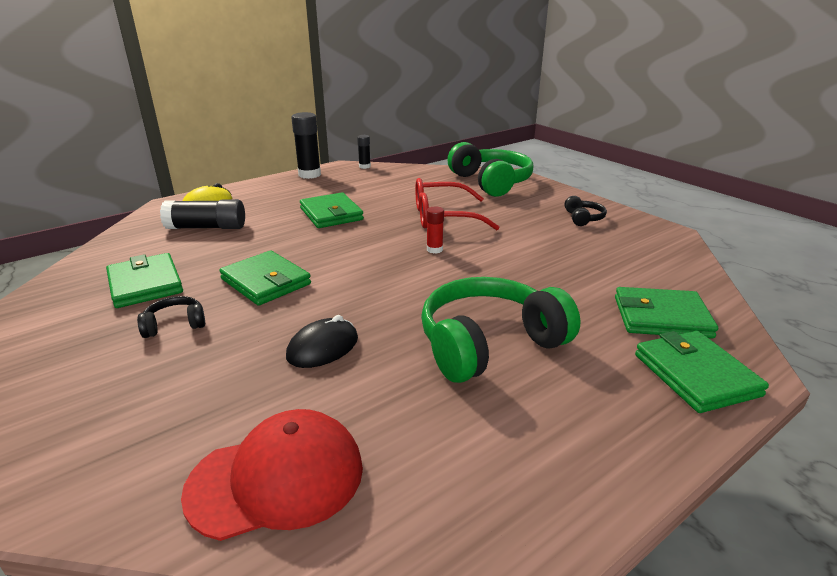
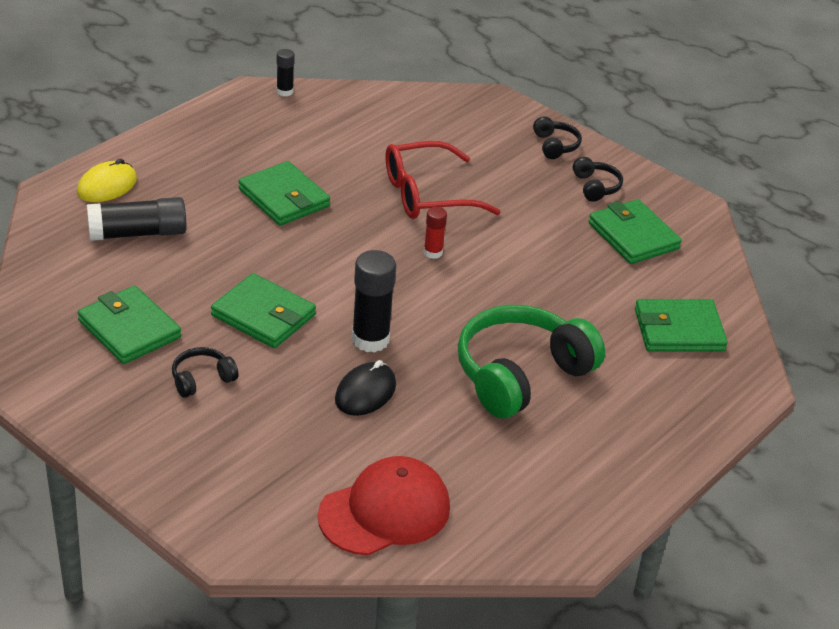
camera: 15 degrees left, 10 degrees up
black glue stick [291,112,321,179] -> black glue stick moved to [352,250,396,353]
green headphones [447,142,533,197] -> none
green wallet [635,331,769,413] -> green wallet moved to [588,199,682,264]
none -> black headphones [533,116,582,159]

